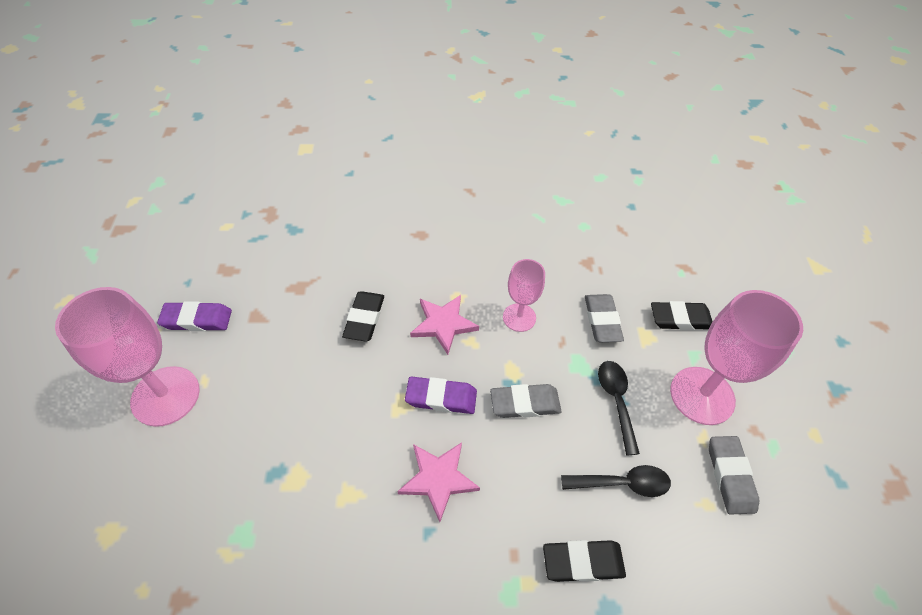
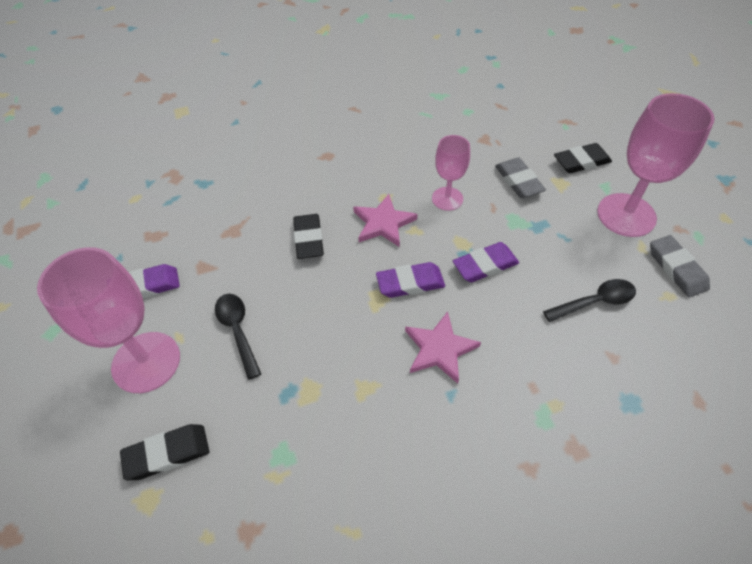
camera: 15 degrees left, 0 degrees up
grey eraser [490,384,561,418] -> purple eraser [453,242,519,282]
black eraser [543,540,626,582] -> black eraser moved to [120,424,209,480]
black spoon [598,361,640,455] -> black spoon moved to [215,294,261,380]

